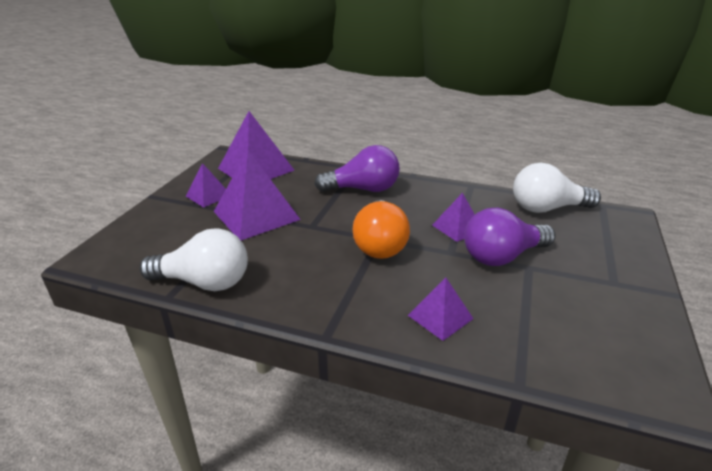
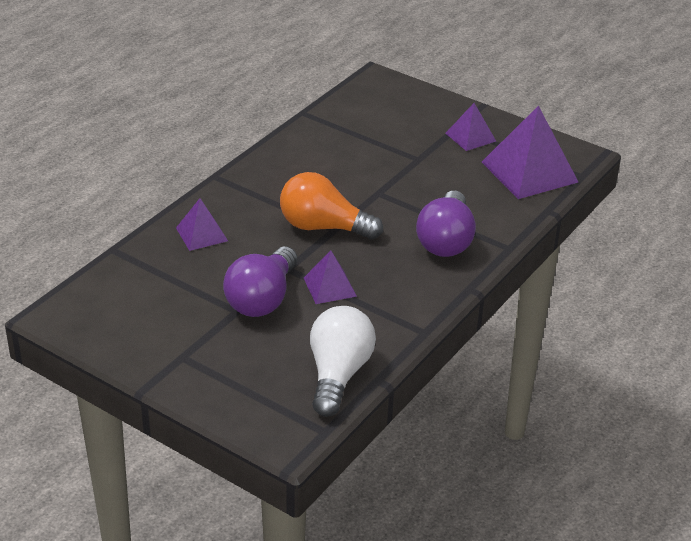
camera: 105 degrees right, 5 degrees up
white light bulb [140,228,248,291] -> none
purple pyramid [214,150,301,240] -> none
purple light bulb [464,208,555,266] -> purple light bulb turned 150 degrees counterclockwise [223,246,297,317]

